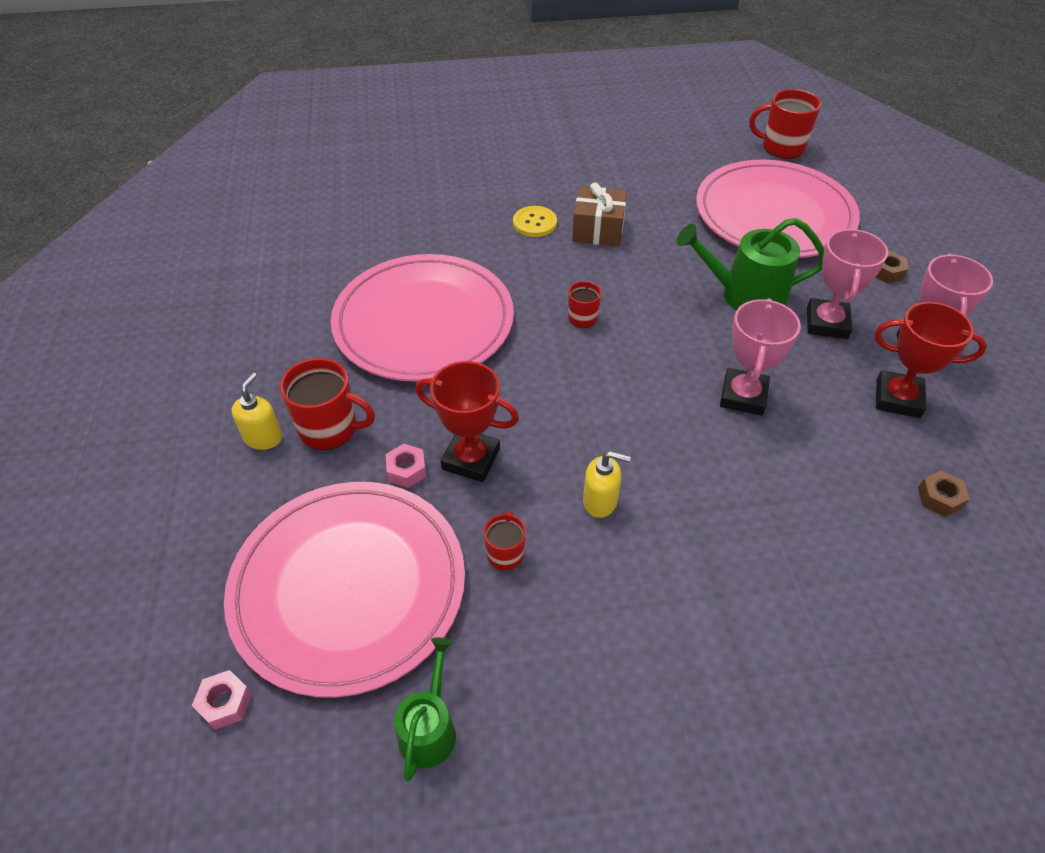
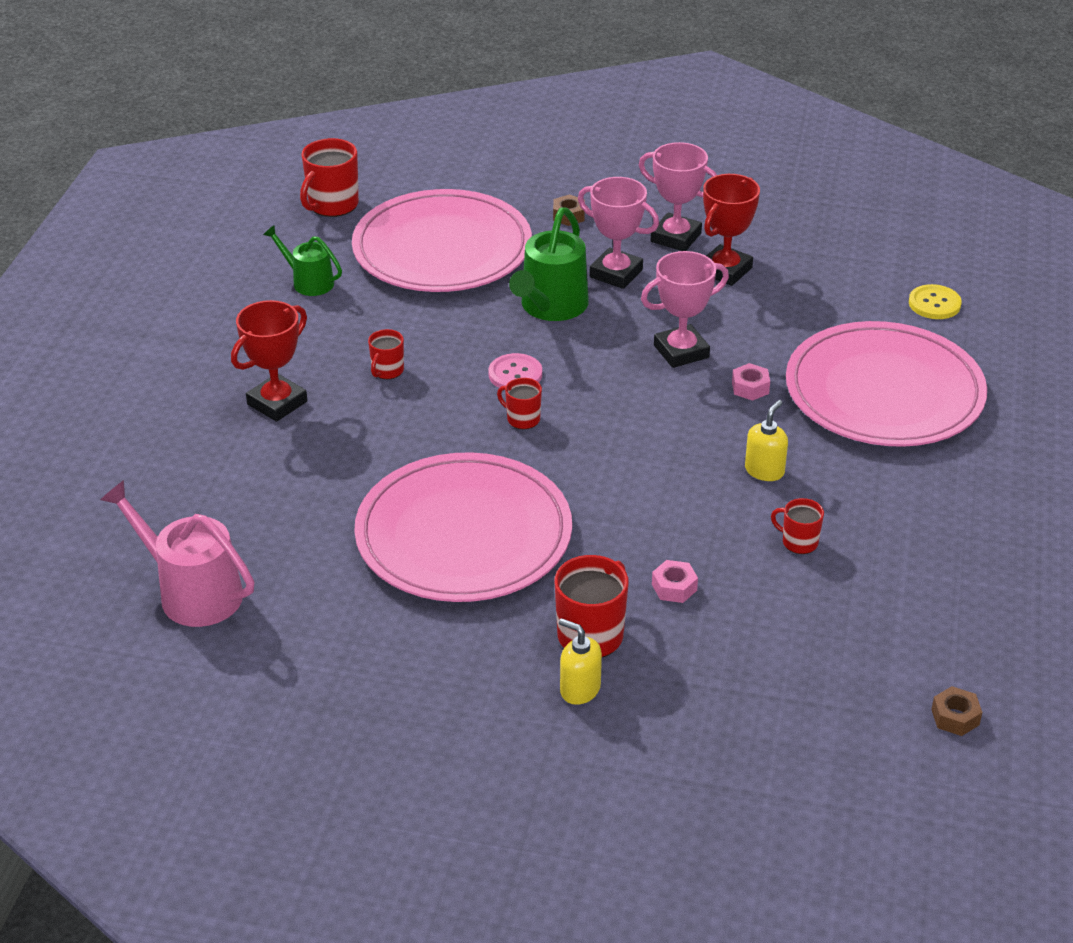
camera: 70 degrees left, 10 degrees down
pink nut [192,670,252,730] -> pink nut moved to [732,363,770,401]
pink plate [224,482,465,698] -> pink plate moved to [786,321,987,447]
green watering can [394,637,456,782] -> green watering can moved to [263,225,342,296]
red trophy [416,361,519,482] -> red trophy moved to [231,300,308,422]
yellow button [513,206,557,237] -> yellow button moved to [909,284,962,319]
brown gift [572,182,627,247] -> red mug [368,329,404,379]
pink trophy [720,298,801,416] -> pink trophy turned 60 degrees counterclockwise [641,251,729,368]
brown nut [918,470,970,517] -> brown nut moved to [931,686,982,736]
none -> pink watering can [100,480,255,627]
none -> pink button [489,353,542,388]

